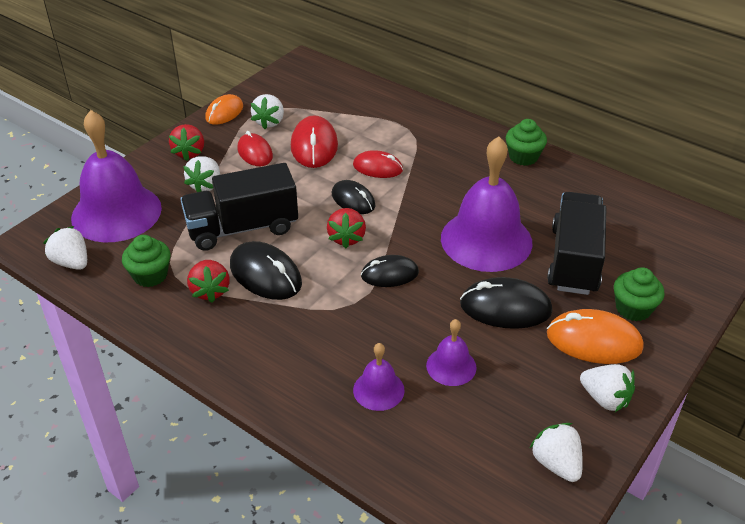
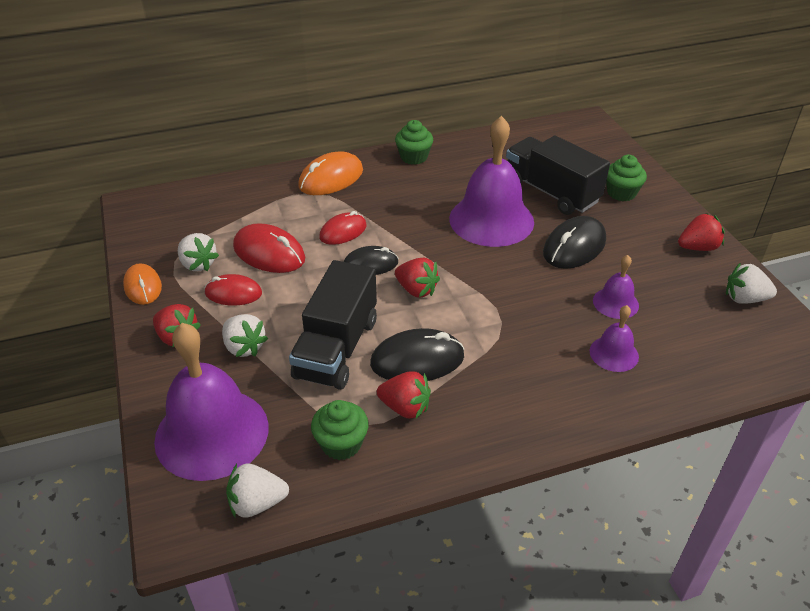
camera: 55 degrees left, 0 degrees up
black mouse [361,255,419,287] -> none
orange mouse [547,309,643,364] -> orange mouse moved to [298,152,363,195]
white strawberry [580,364,635,412] -> red strawberry [678,213,725,251]

